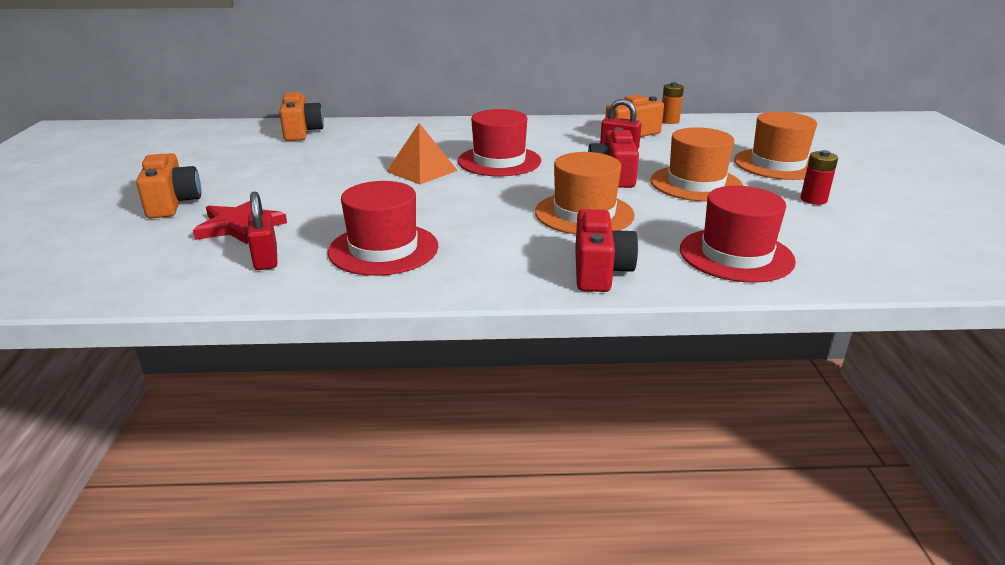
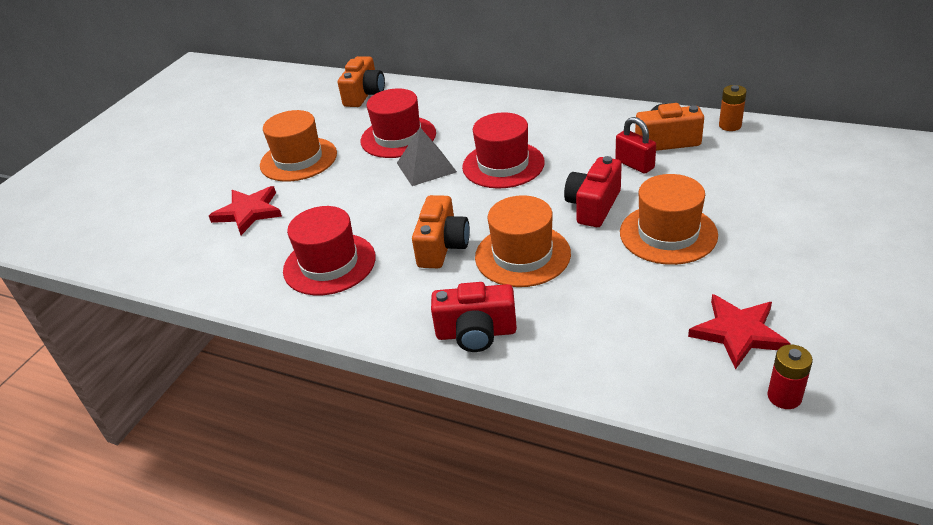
camera: 30 degrees right, 10 degrees up
orange camera [136,153,201,218] -> orange camera moved to [412,195,470,268]
red padlock [247,192,277,270] -> none
orange pyramid [386,123,458,184] -> grey pyramid [397,128,457,186]
red camera [575,209,638,292] -> red camera turned 60 degrees clockwise [431,282,517,352]
red hat [680,186,796,283] -> red hat moved to [361,88,436,158]
orange hat [734,112,817,180] -> orange hat moved to [260,110,337,181]
red battery [800,150,838,205] -> red battery moved to [768,345,813,409]
none -> red star [688,294,791,370]

